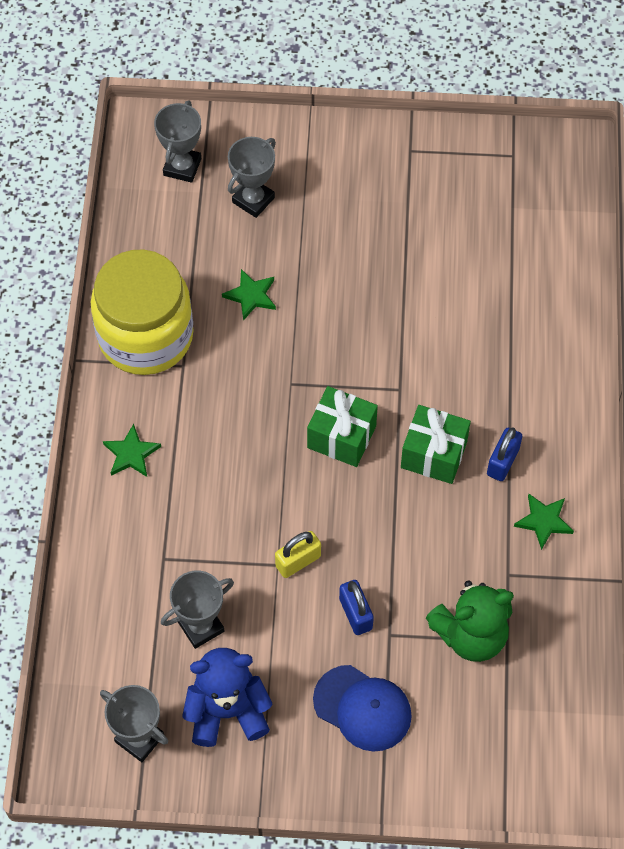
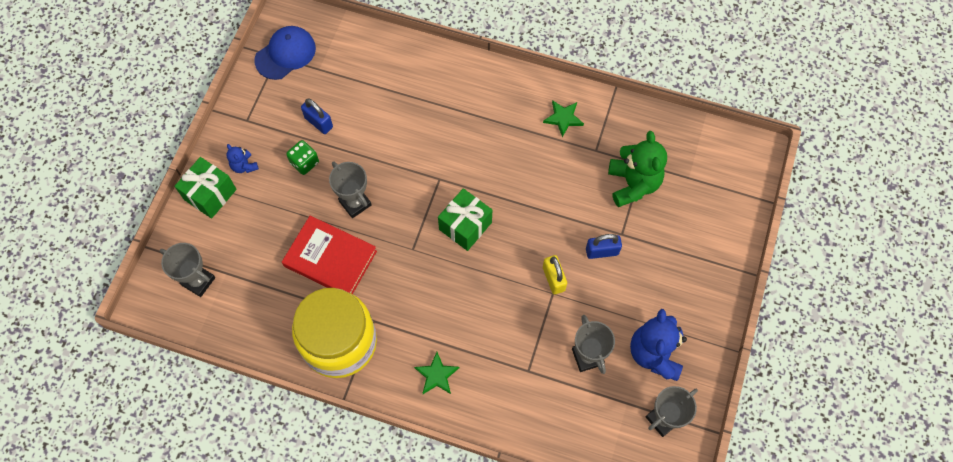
camera: 75 degrees left, 5 degrees up
green star [222,269,276,321] -> red book [282,216,377,294]
grey trophy [228,137,276,218] -> grey trophy moved to [329,162,372,218]
blue cap [313,665,412,752] -> blue cap moved to [255,26,316,80]
green gift [401,405,471,484] -> green gift moved to [174,157,237,219]
blue padlock [487,428,522,481] -> blue padlock moved to [301,98,333,134]
none -> blue teddy bear [226,144,259,173]
none -> green dice [286,140,319,175]

